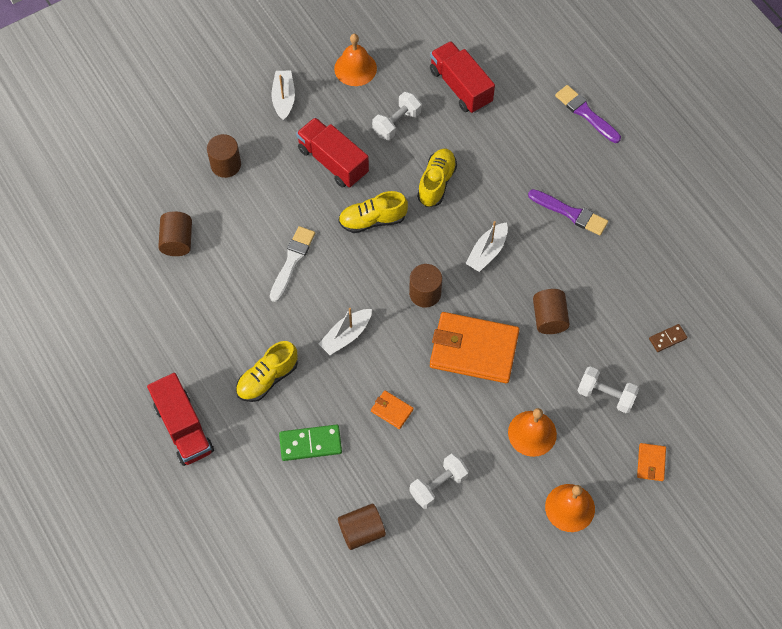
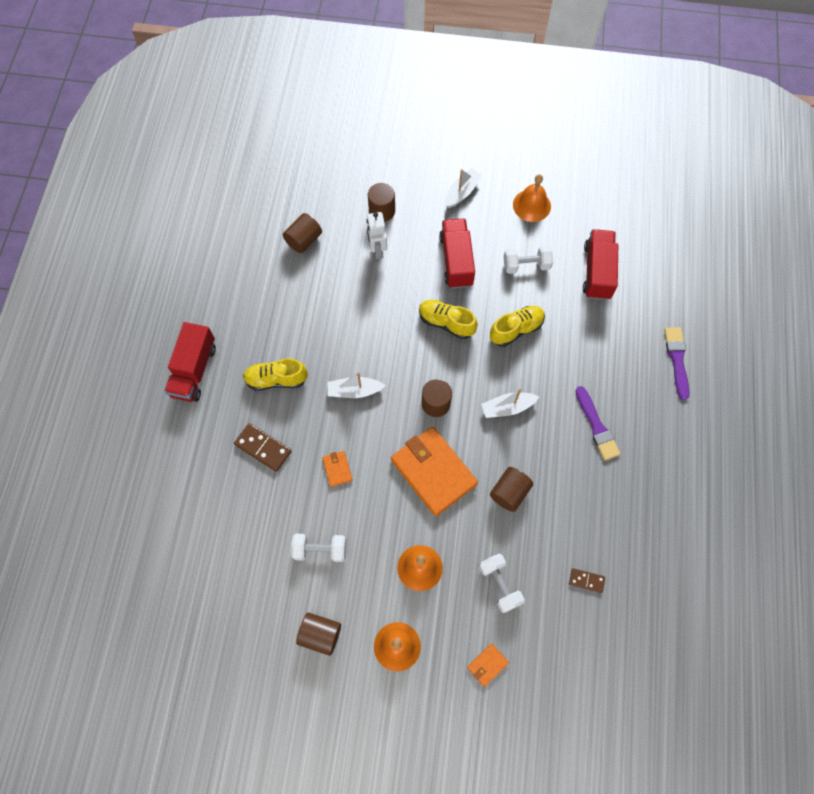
camera: 40 degrees right, 5 degrees up
white brush [270,226,315,302] -> none
green domino [279,424,342,461] -> brown domino [234,423,291,472]
brown cylinder [338,504,386,550] -> brown cylinder moved to [296,612,341,656]
none -> white robot [367,212,387,259]

